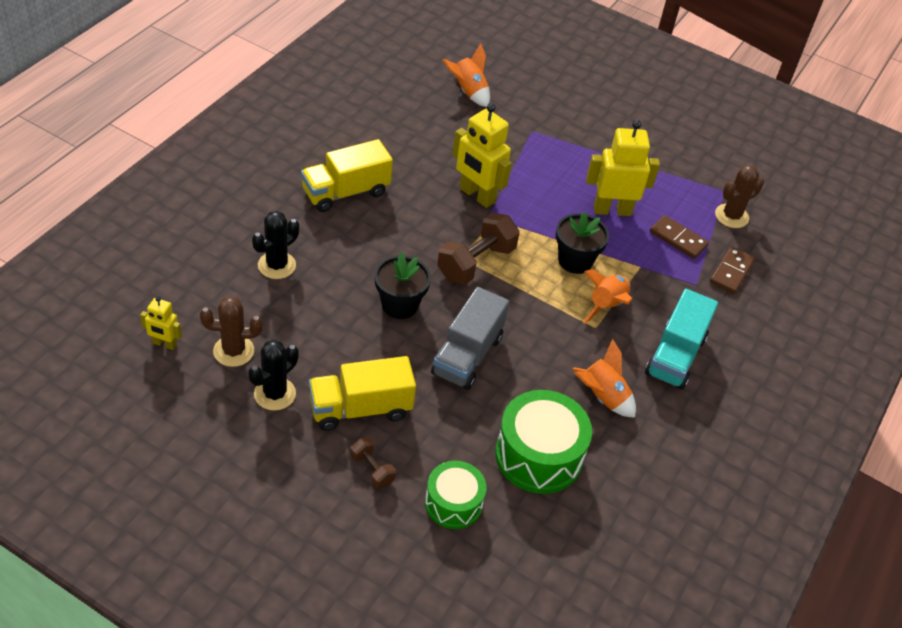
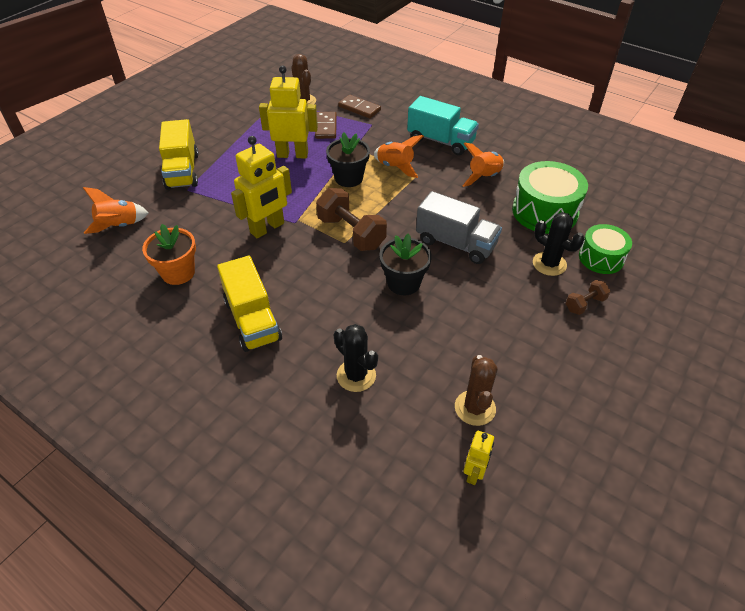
camera: 80 degrees left, 0 degrees up
black cactus [248,340,299,411] -> black cactus moved to [533,212,584,276]
yellow truck [309,356,416,431] -> yellow truck moved to [159,119,199,190]
yellow robot [586,120,660,216] -> yellow robot turned 90 degrees clockwise [259,66,318,159]
brown domino [650,215,709,259] -> brown domino turned 45 degrees counterclockwise [315,112,337,139]
none -> orange flower pot [142,224,196,285]

